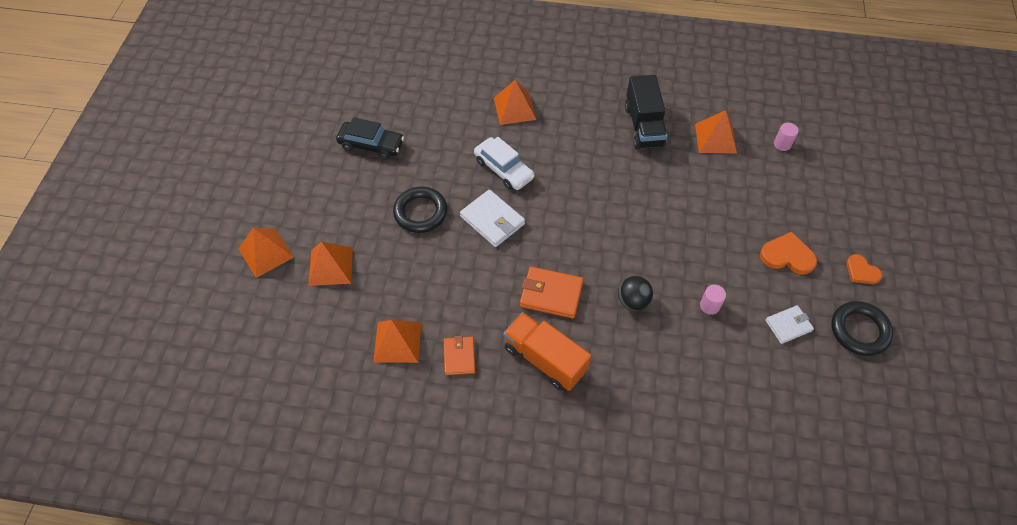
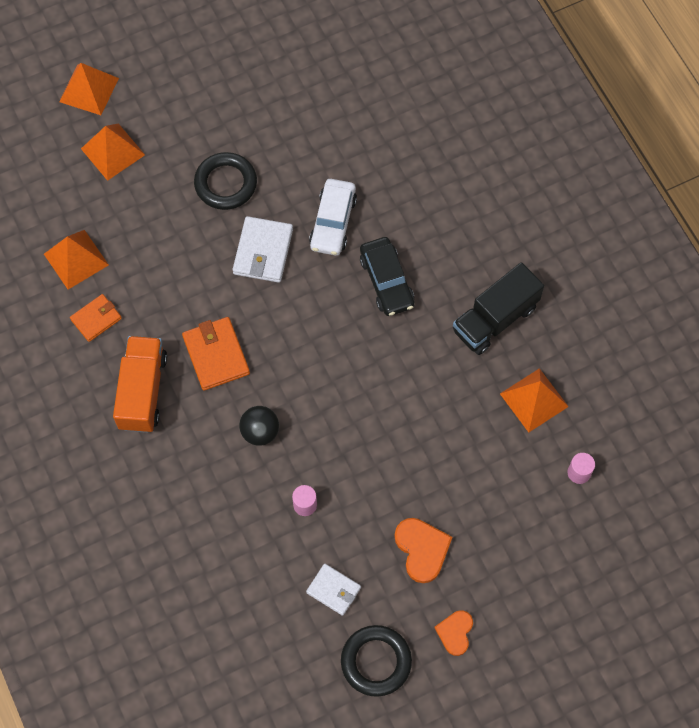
camera: 55 degrees right, 10 degrees up
black car [336,117,404,160] -> black car moved to [360,237,415,316]
orange pyramid [494,80,536,125] -> none

